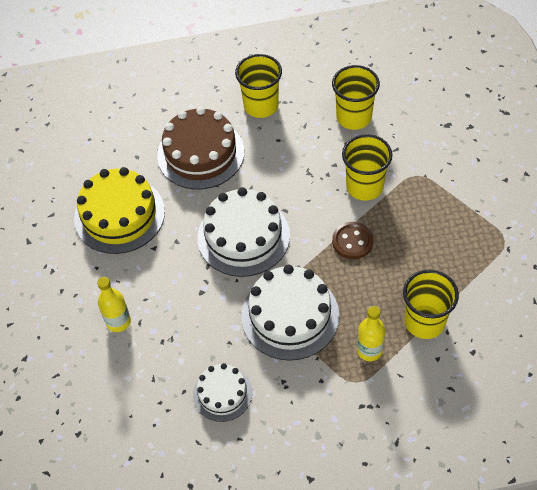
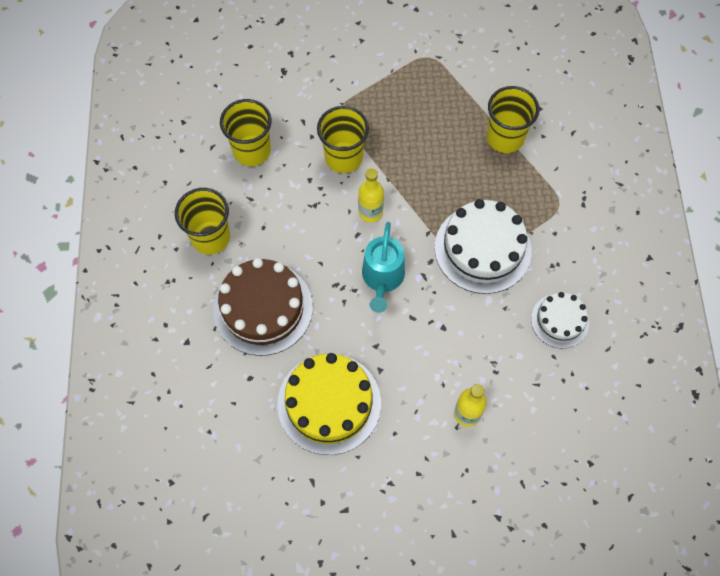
camera: 85 degrees left, 10 degrees up
white cake [197,187,290,277] -> turquoise watering can [362,222,405,313]
brown button [332,222,374,259] -> none
yellow bottle [357,306,385,361] -> yellow bottle moved to [358,168,384,223]

